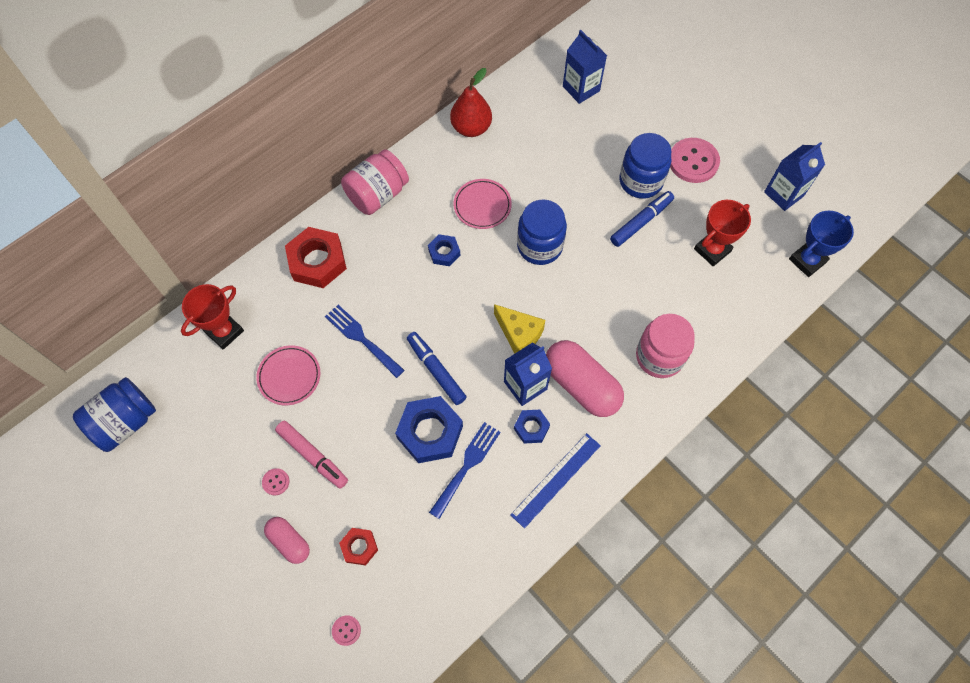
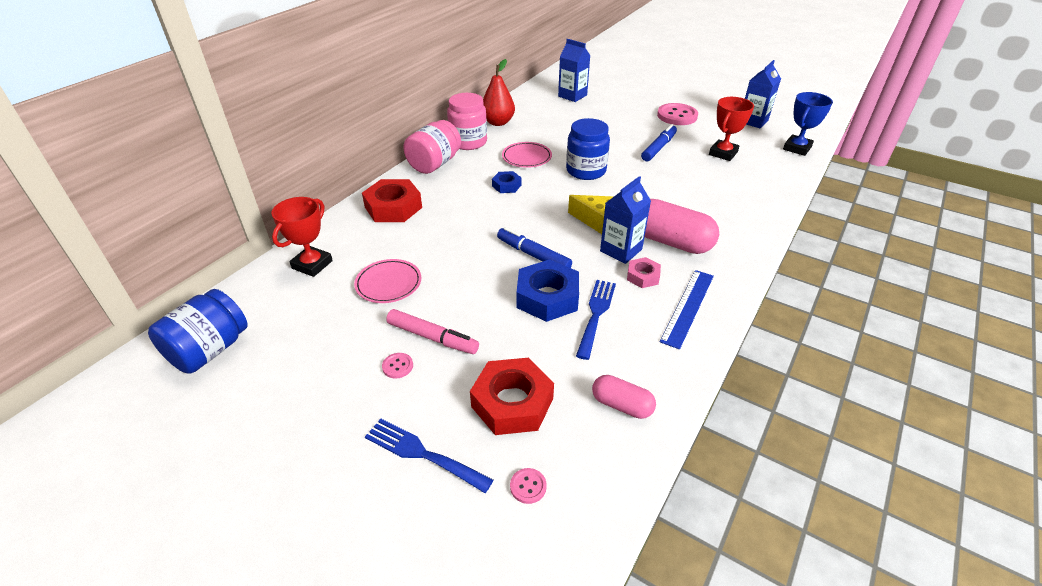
camera: 15 degrees left, 25 degrees down
pink capsule [264,517,310,564] -> pink capsule moved to [592,375,656,419]
blue fork [325,305,405,378] -> blue fork moved to [365,419,493,493]
red nut [339,528,378,565] -> red nut [470,358,554,435], size x1.86
blue nut [514,410,550,443] -> pink nut [627,257,661,288]
blue jar [619,133,672,199] -> none
pink jar [636,314,695,378] -> pink jar moved to [447,93,487,150]

